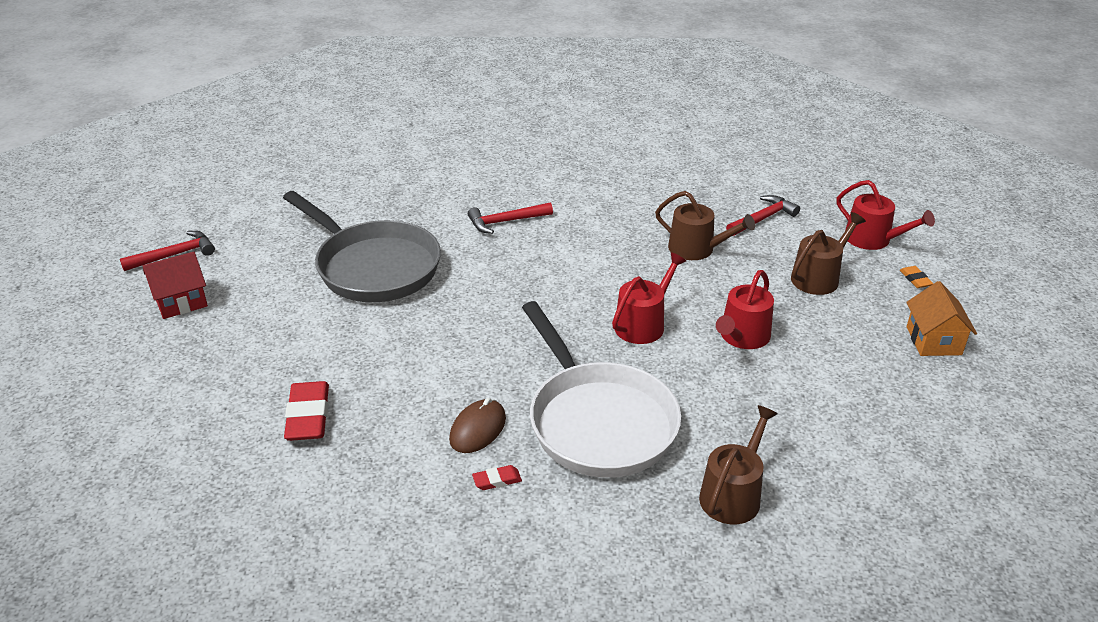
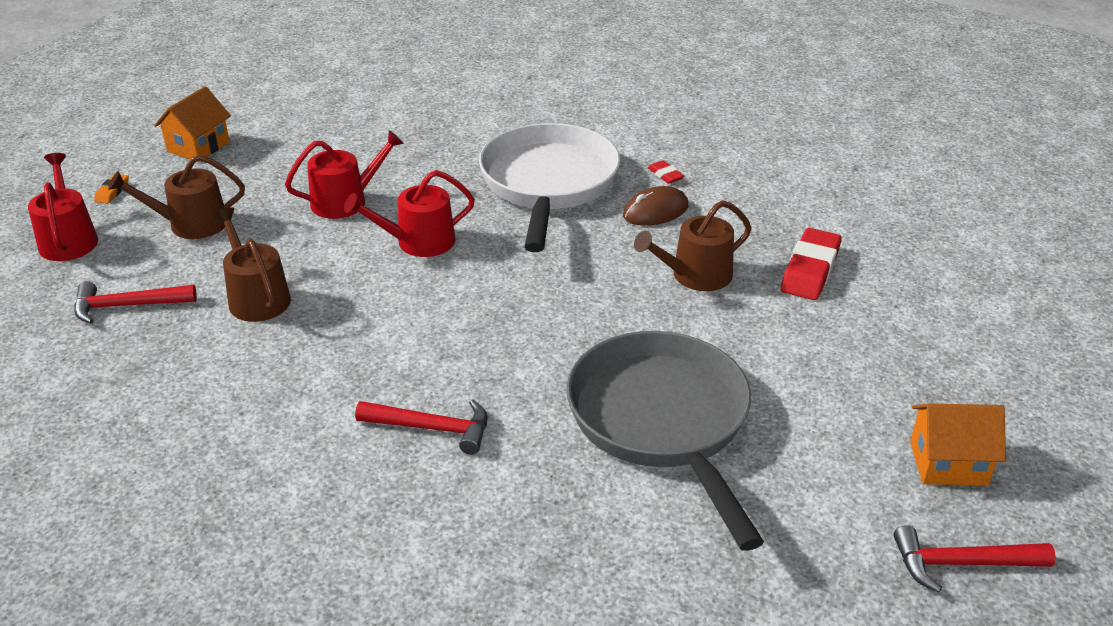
camera: 150 degrees left, 0 degrees up
red house [143,252,208,319] -> orange house [910,403,1006,486]
red eraser [472,465,522,490] -> red eraser turned 45 degrees clockwise [648,160,684,184]
brown watering can [699,405,778,524] -> brown watering can moved to [634,200,752,291]

